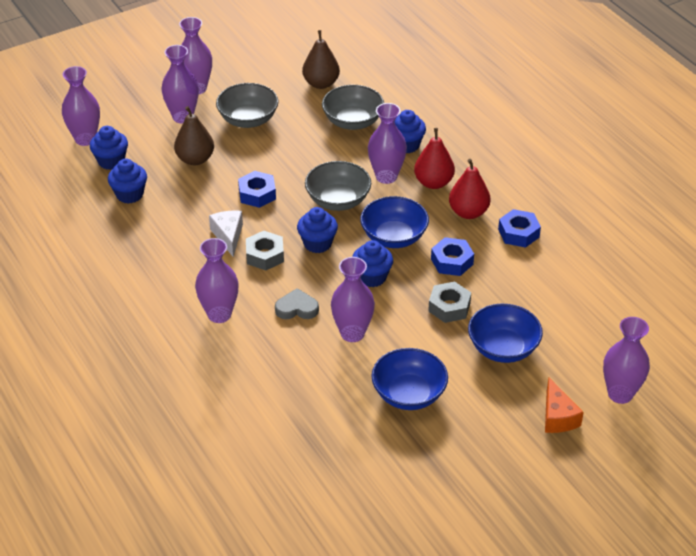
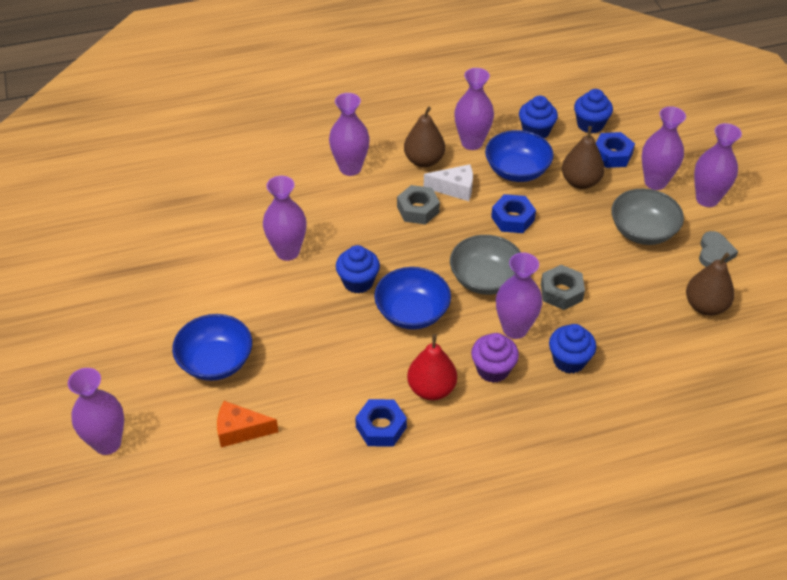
camera: 105 degrees right, 5 degrees up
purple vase [62,66,100,146] -> purple vase moved to [454,68,494,150]
grey heart [275,288,319,319] -> grey heart moved to [699,231,738,267]
blue cupcake [297,207,338,253] -> none
grey bowl [322,85,384,130] -> none
blue bowl [372,348,448,410] -> blue bowl moved to [485,130,554,182]
red pear [414,128,455,189] -> purple cupcake [471,333,519,383]
grey nut [428,282,471,323] -> grey nut moved to [541,265,585,310]
blue nut [431,237,474,276] -> blue nut moved to [596,132,635,168]
orange cheese [545,378,584,433] -> orange cheese moved to [217,401,279,448]
none -> brown pear [404,107,445,167]

